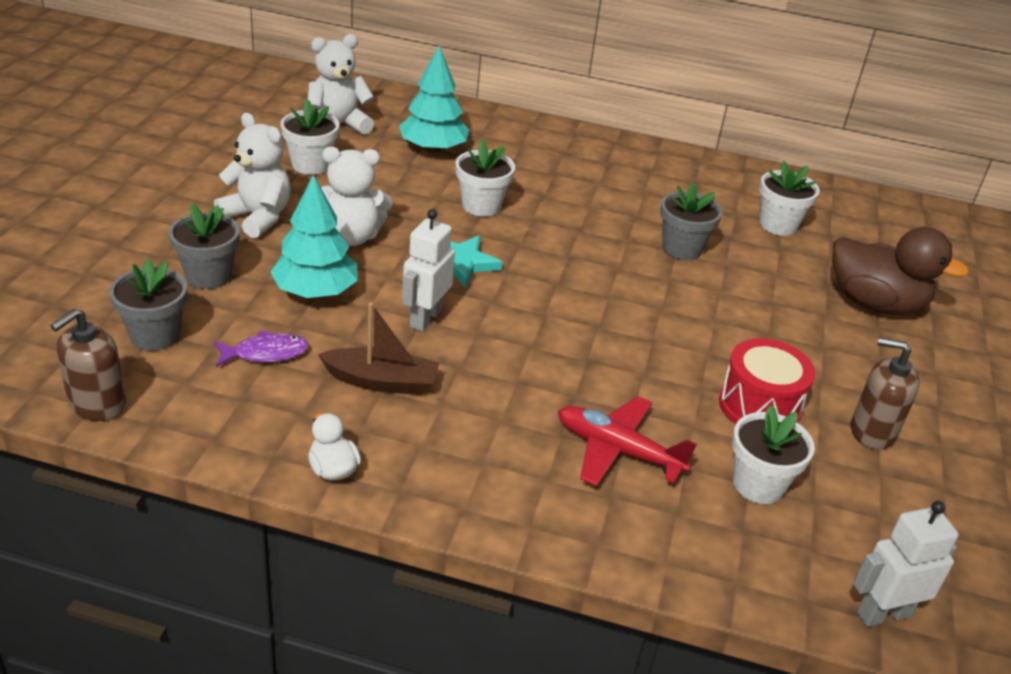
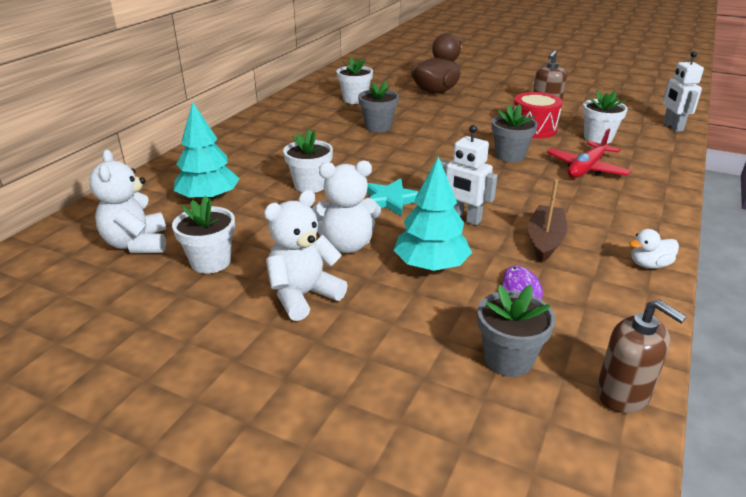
camera: 75 degrees left, 5 degrees down
grey flower pot [169,203,240,289] -> grey flower pot moved to [492,104,538,162]
white teddy bear [321,147,393,246] -> white teddy bear turned 75 degrees clockwise [311,161,382,253]

